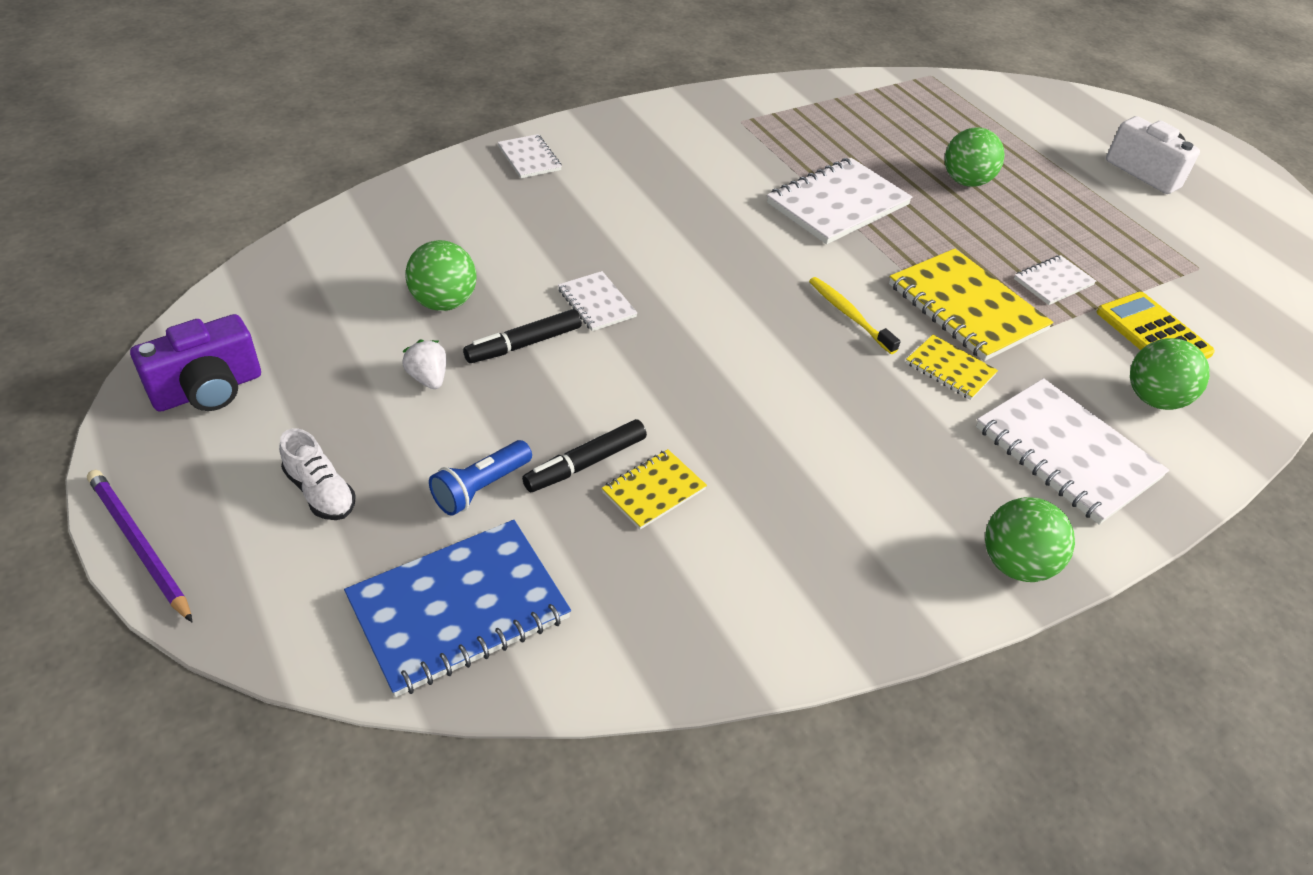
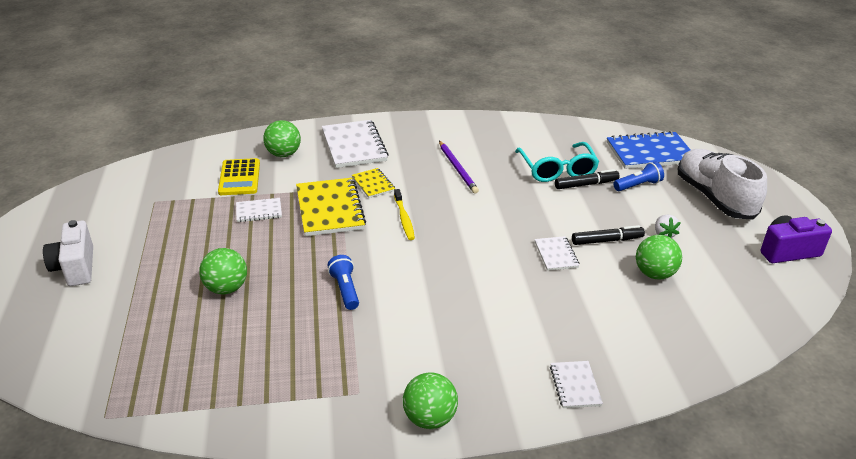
camera: 155 degrees left, 10 degrees down
purple pencil [87,470,192,622] -> purple pencil moved to [439,141,479,194]
white shoe [279,428,356,520] -> white shoe [678,149,767,219], size x2.20
yellow notebook [602,449,707,530] -> turquoise glasses [515,142,599,182]
white notebook [767,158,912,244] -> blue flashlight [327,255,359,310]
green ball [985,497,1075,582] -> green ball moved to [403,372,458,429]

